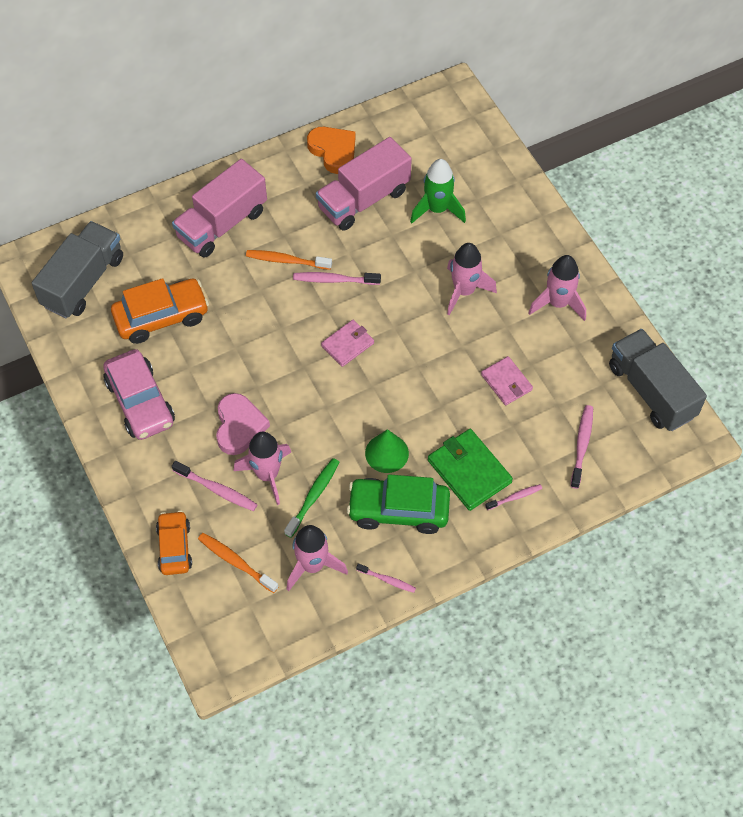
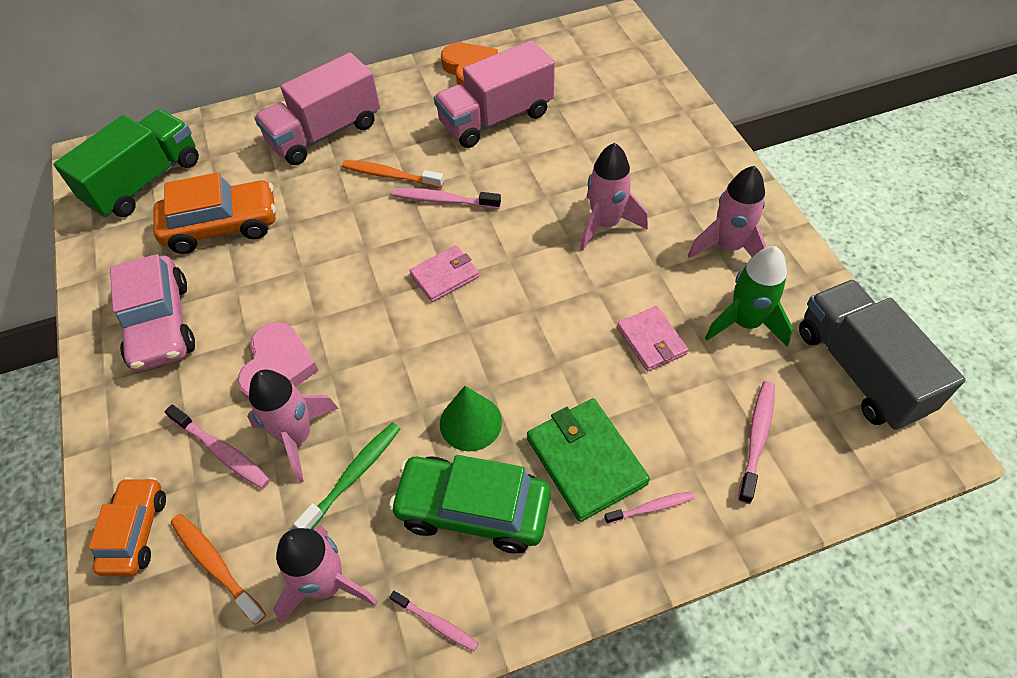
camera: 10 degrees right, 5 degrees down
grey truck [32,221,123,318] -> green truck [53,109,199,218]
green rocket [410,159,466,223] -> green rocket moved to [705,246,793,347]

